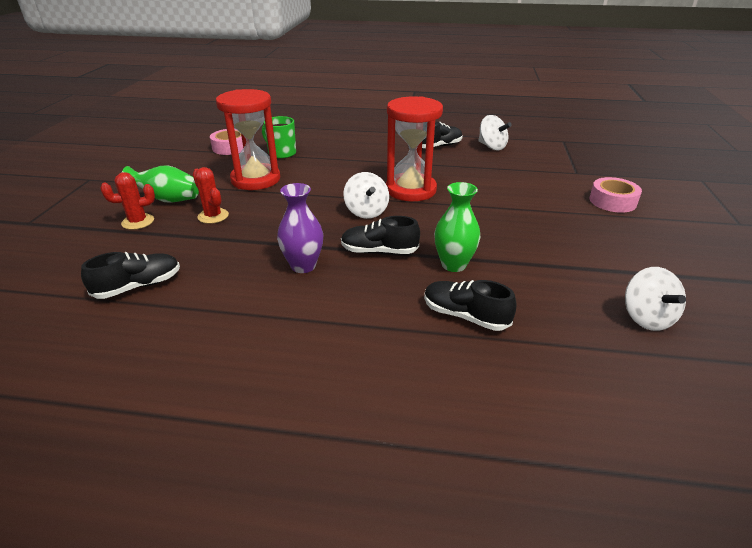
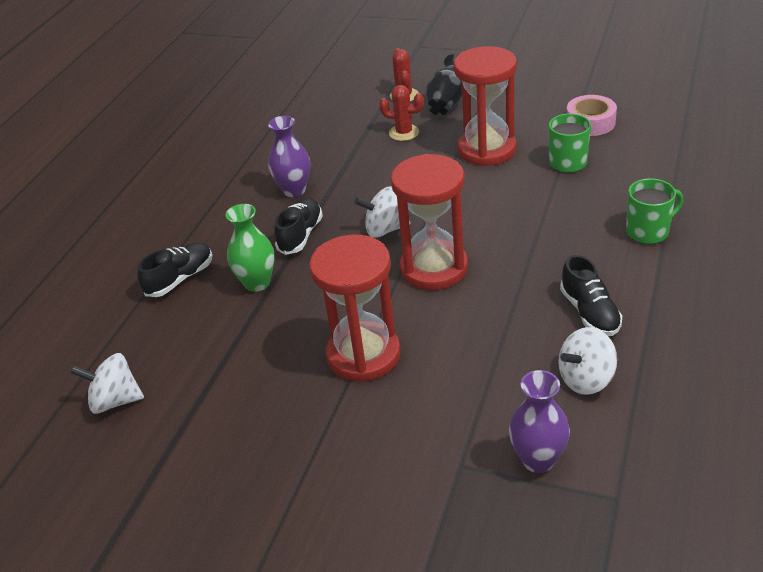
camera: 105 degrees right, 5 degrees up
black shoe [81,252,180,299] -> none
green vase [122,166,199,203] -> black vase [426,54,462,116]
red cactus [193,167,229,224] -> red cactus turned 45 degrees clockwise [379,85,424,141]
pink tape [589,177,642,213] -> none
none -> red hourglass [309,235,401,382]
none -> purple vase [509,370,570,473]
none -> green mug [626,178,683,244]

